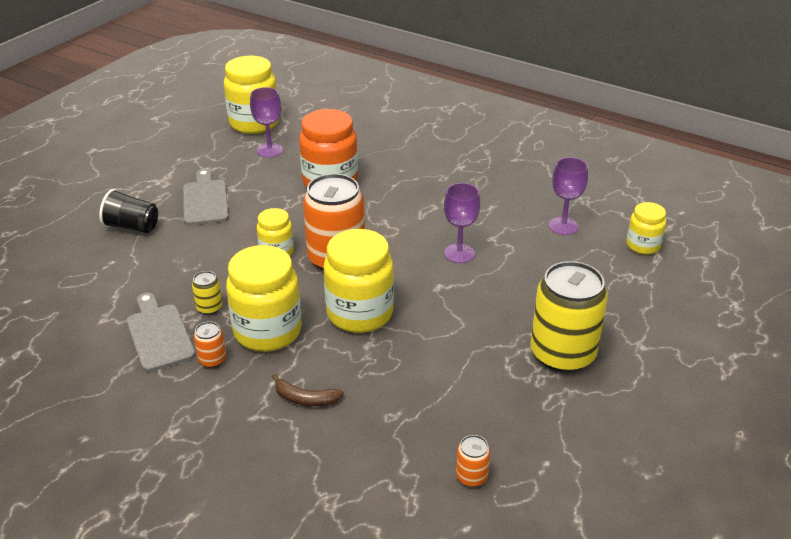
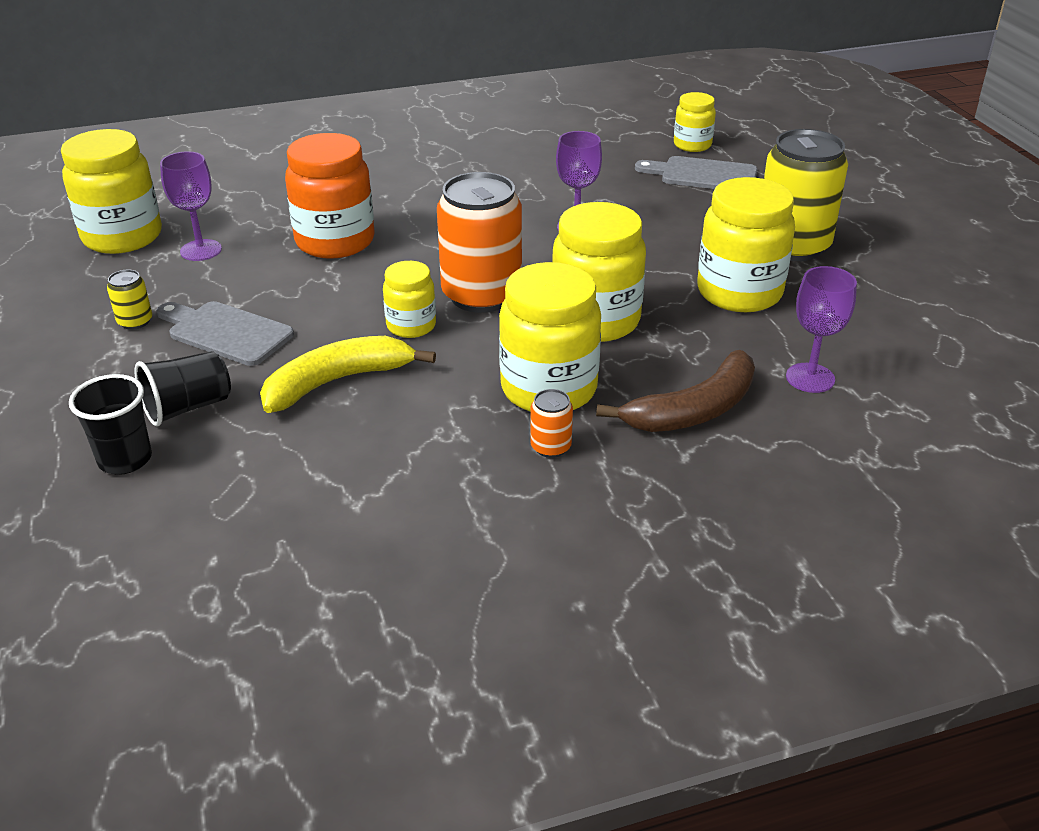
camera: 50 degrees left, 0 degrees up
grey cutting board [126,293,195,372] -> grey cutting board moved to [635,156,757,189]
yellow can [192,271,222,315] -> yellow can moved to [107,269,152,330]
brown banana [272,374,344,406] -> brown banana [596,350,755,432], size x1.80
orange can [456,435,491,487] -> none
purple goblet [549,157,588,235] -> purple goblet moved to [786,266,857,393]
none -> black cup [69,374,152,475]
none -> yellow banana [260,336,436,413]
none -> yellow jar [697,177,795,312]

